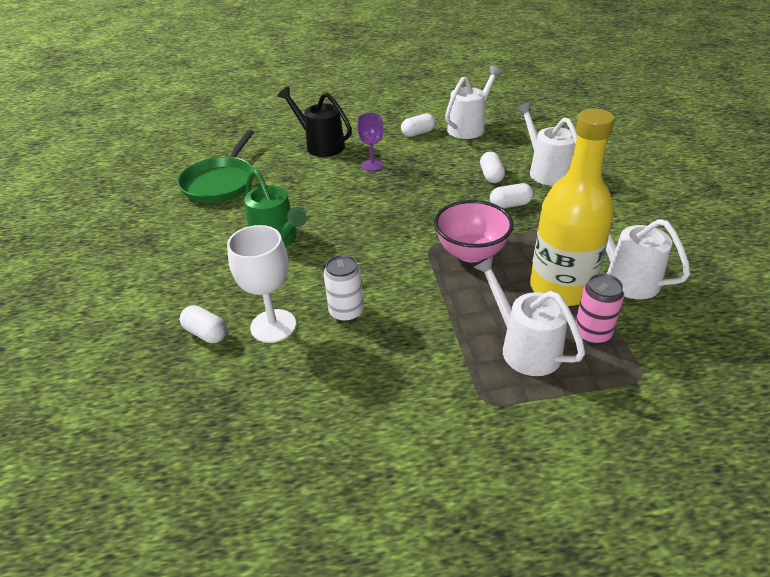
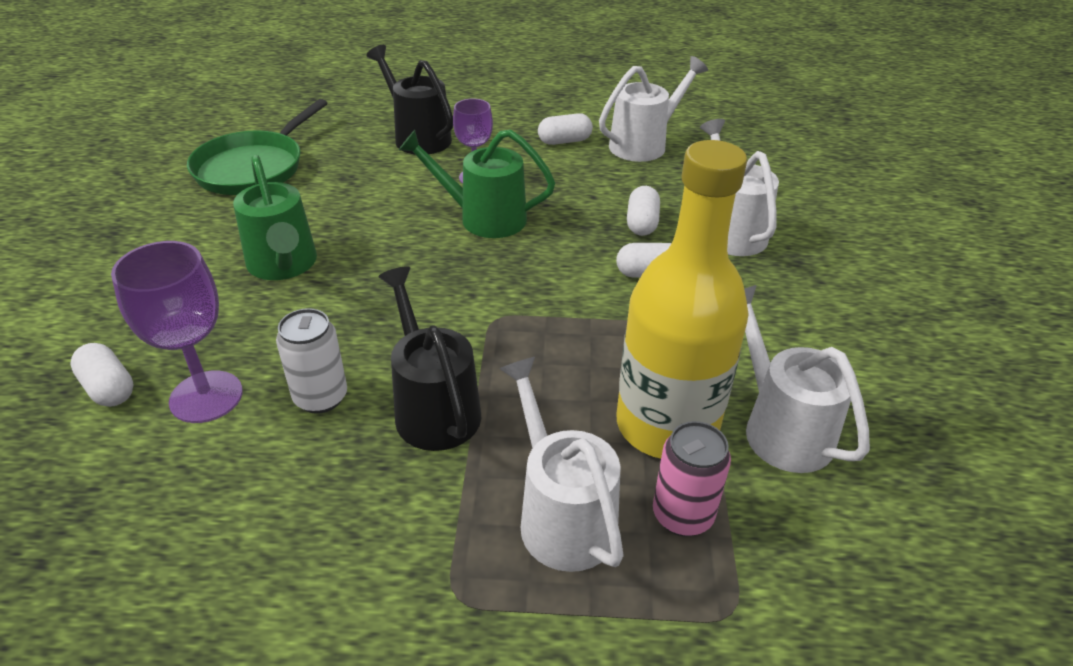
camera: 10 degrees right, 0 degrees up
white goblet [227,225,296,343] -> purple goblet [111,241,243,423]
pink bowl [434,200,514,263] -> none
none -> black watering can [378,266,481,451]
none -> green watering can [399,129,555,238]

